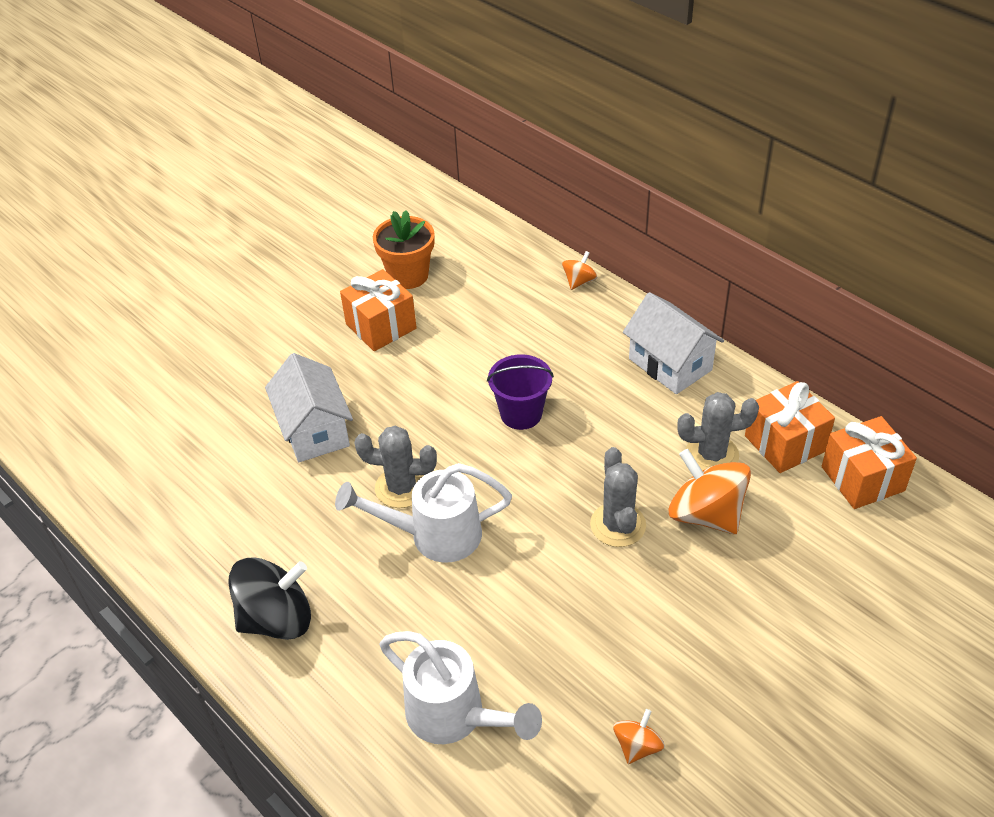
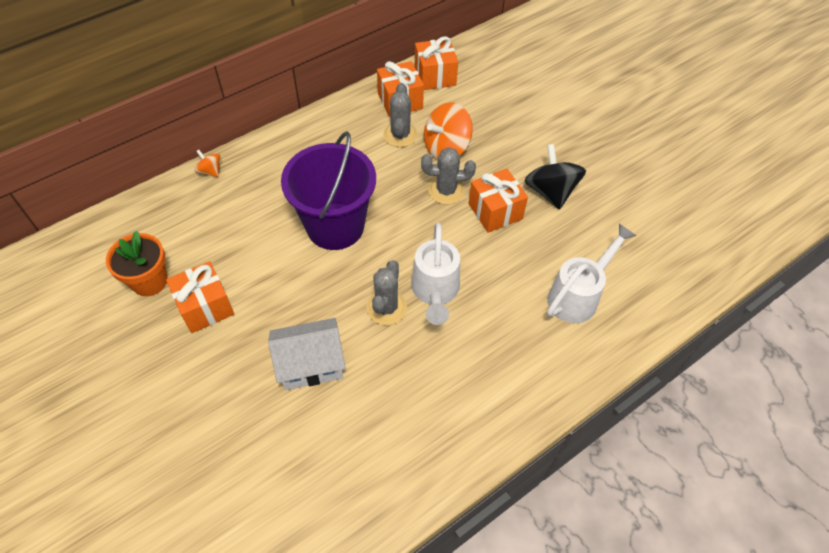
camera: 85 degrees left, 10 degrees up
black spinning top [228,557,311,640] -> black spinning top moved to [525,144,586,210]
purple bucket [487,355,554,430] -> purple bucket [281,131,376,250], size x1.88
orange spinning top [613,709,665,764] -> none
white house [623,292,724,394] -> none
none -> orange gift [469,168,528,233]

